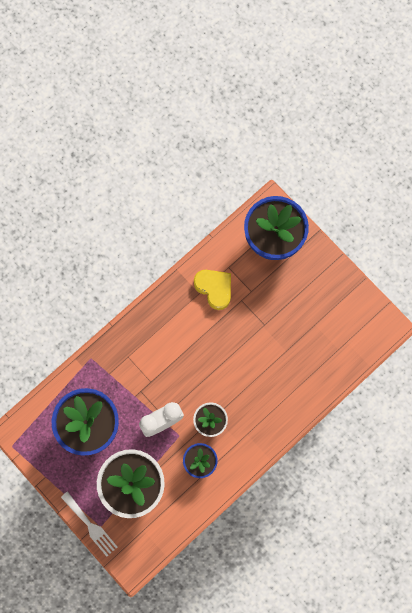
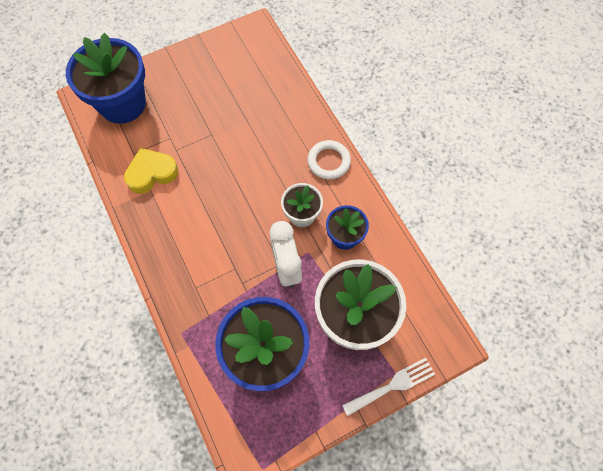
camera: 75 degrees left, 10 degrees down
none -> white ring [308,140,351,179]

